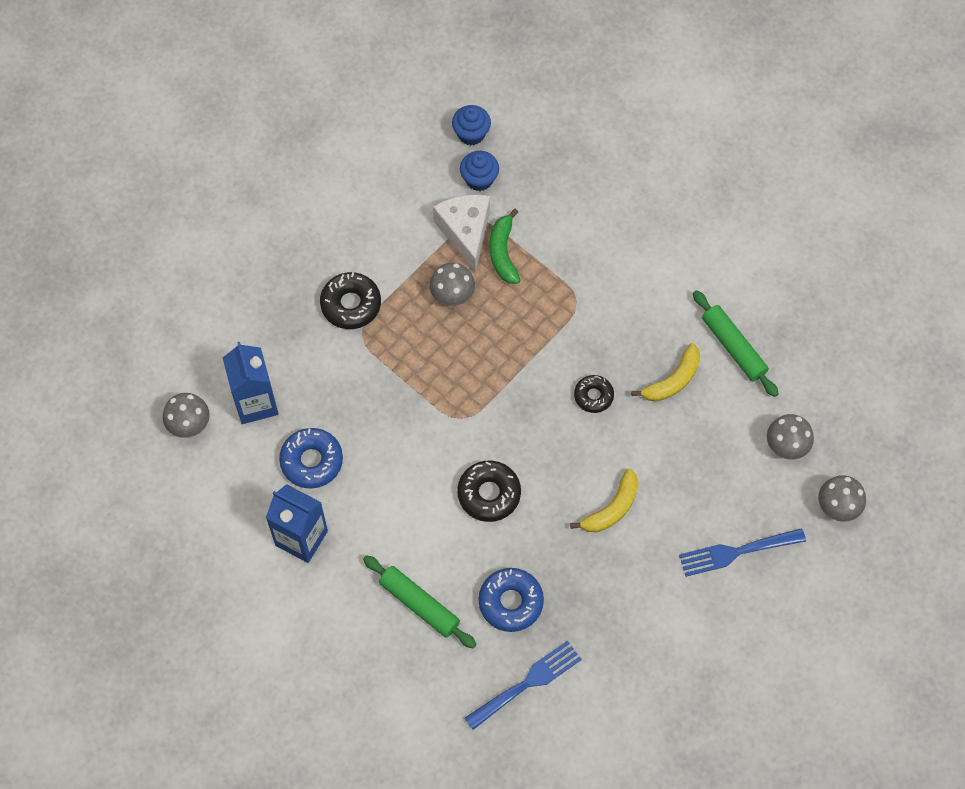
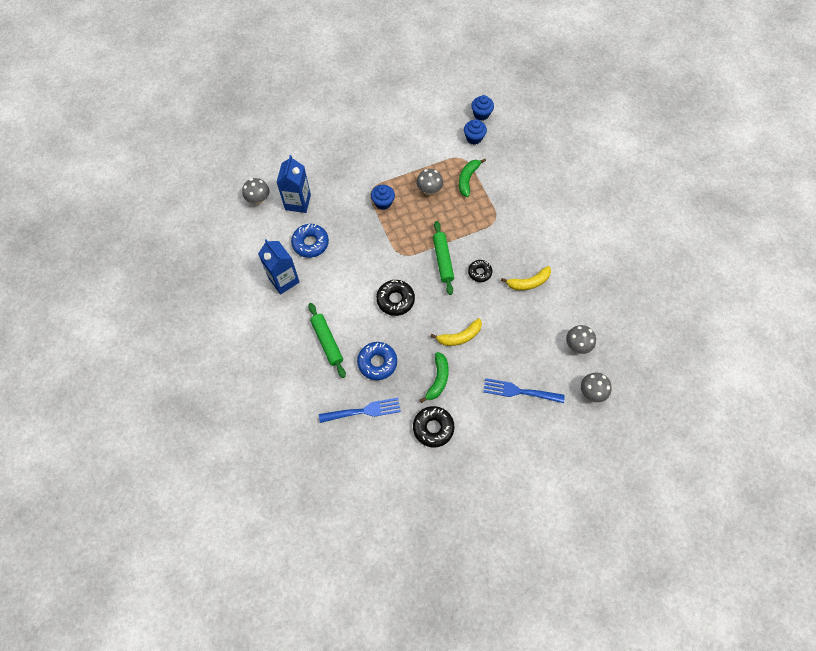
camera: 25 degrees right, 0 degrees up
black donut [320,272,381,329] -> black donut moved to [413,406,454,447]
white cheese [433,195,490,273] -> none
green rolling pin [693,290,779,397] -> green rolling pin moved to [433,221,454,295]
none -> blue cupcake [371,185,395,210]
none -> green banana [420,352,449,403]

